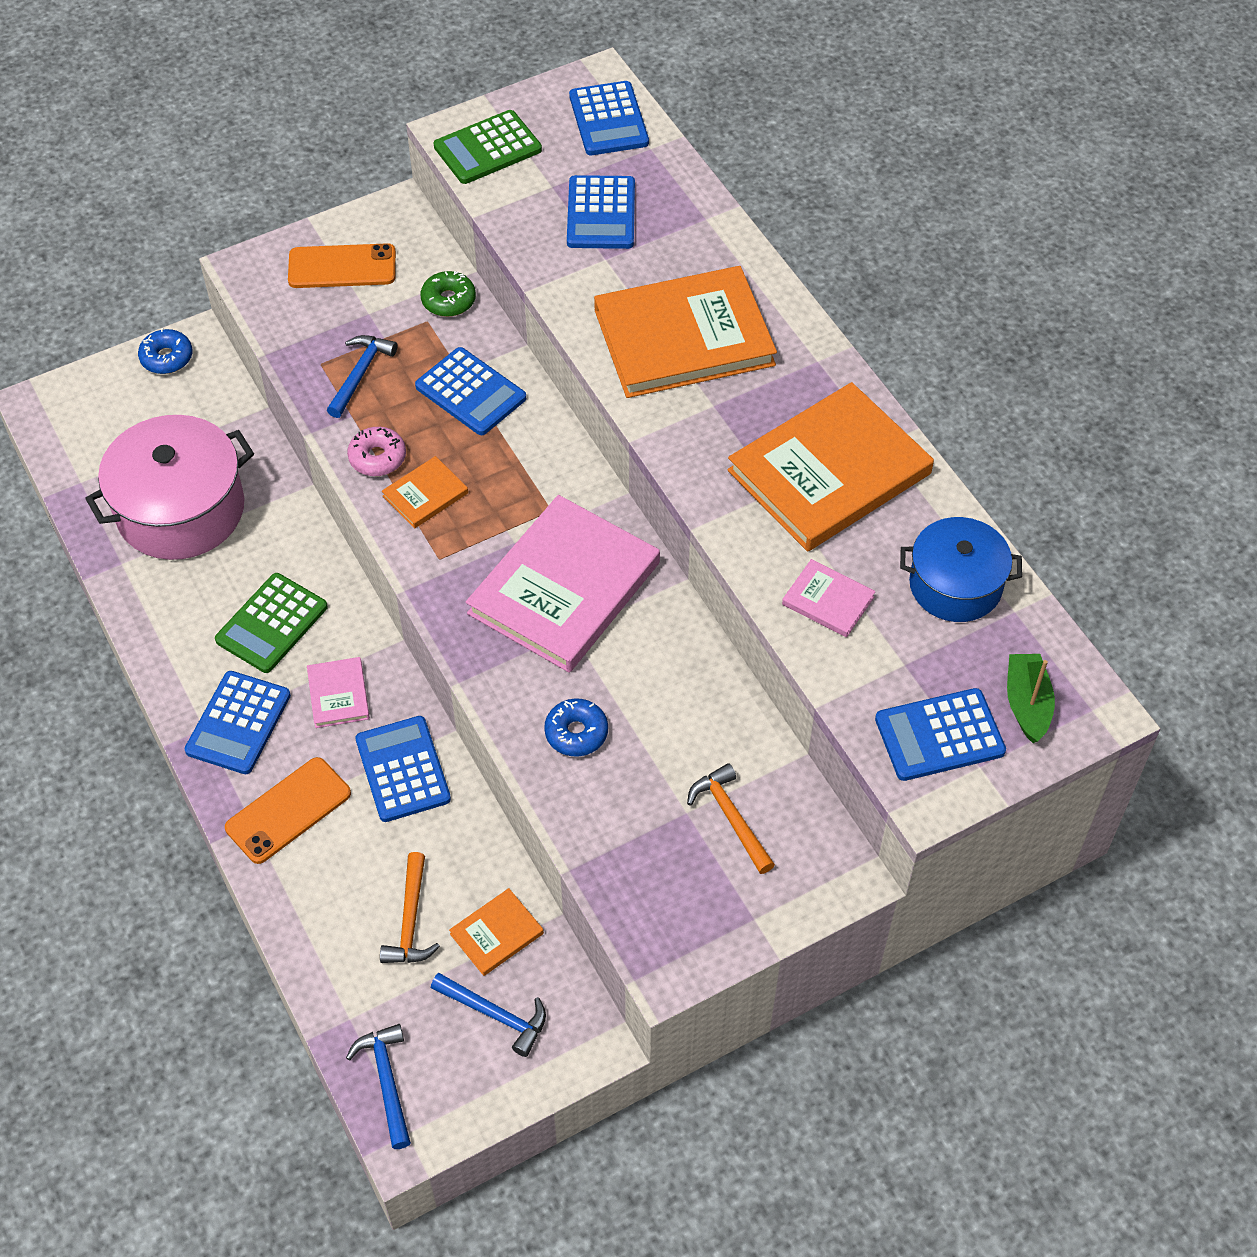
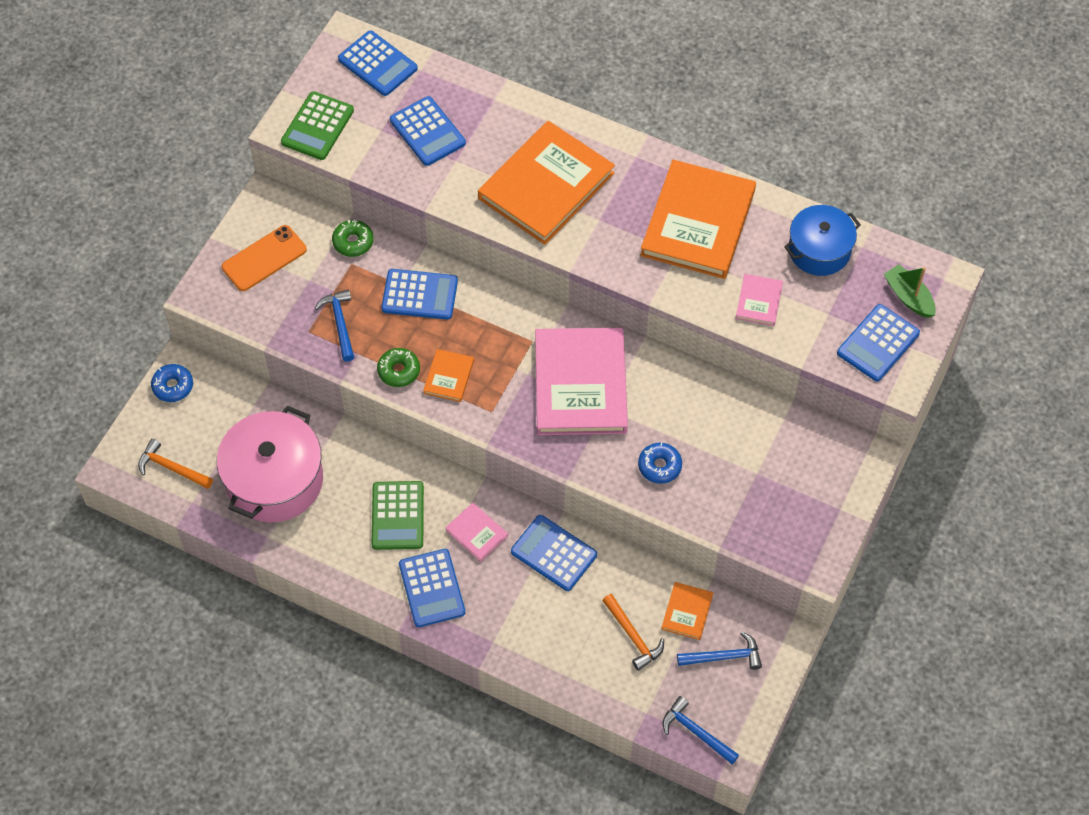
camera: 35 degrees left, 5 degrees up
orange phone [225,757,351,864] -> none
pink donut [347,427,406,476] -> green donut [377,348,420,387]
orange hammer [687,763,775,874] -> orange hammer moved to [138,439,213,489]
pink book [782,559,876,637] -> pink book turned 75 degrees counterclockwise [735,274,783,326]

